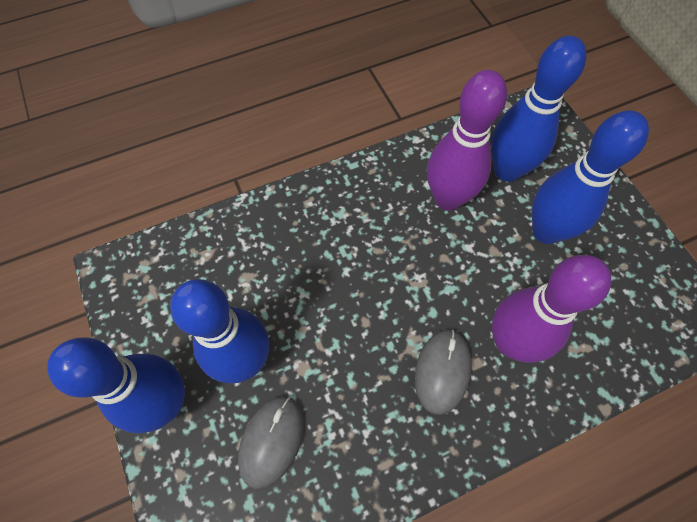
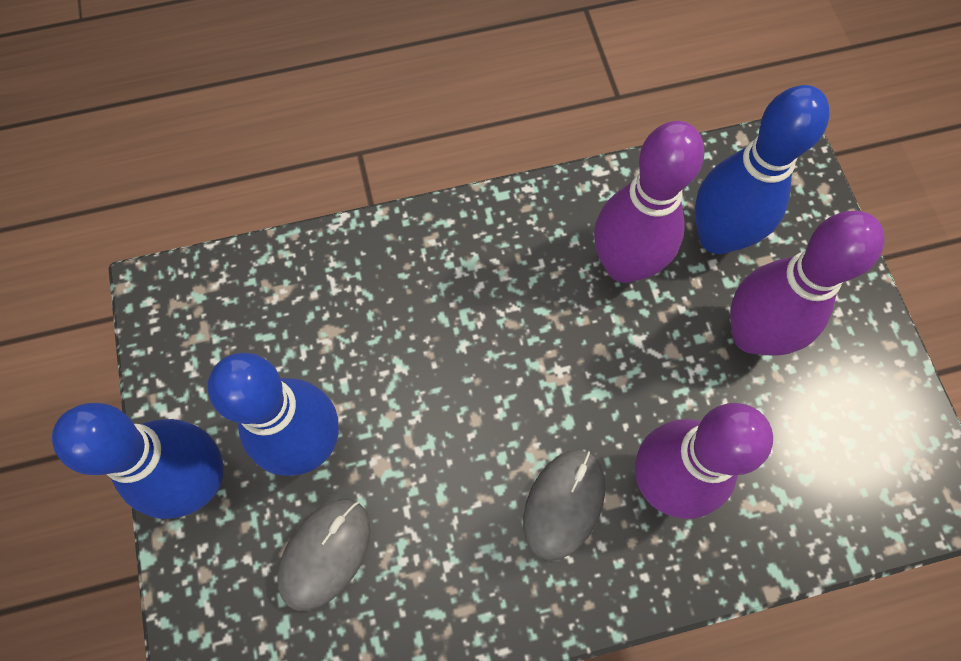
camera: 10 degrees right, 5 degrees up
blue bowling pin [532,110,649,244] -> purple bowling pin [730,211,885,355]

